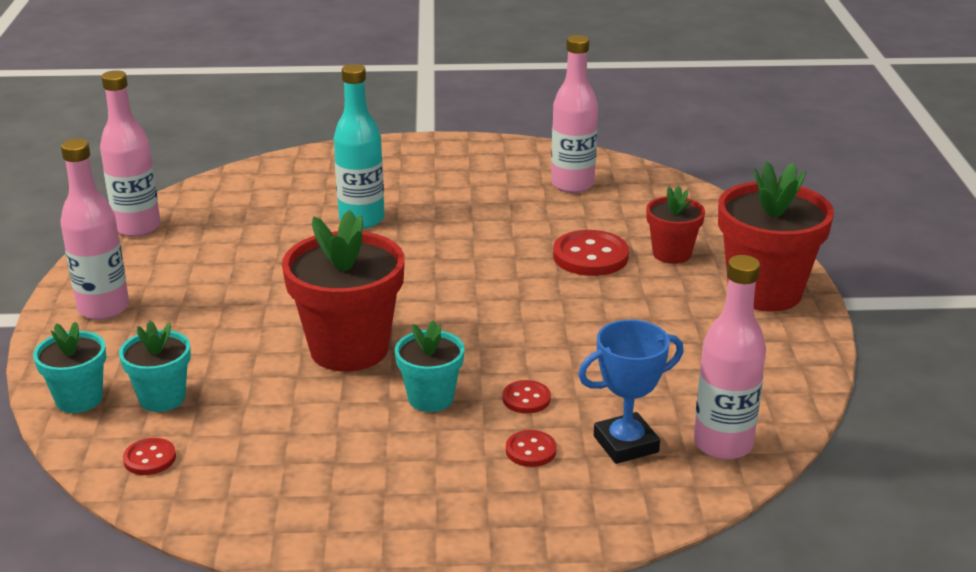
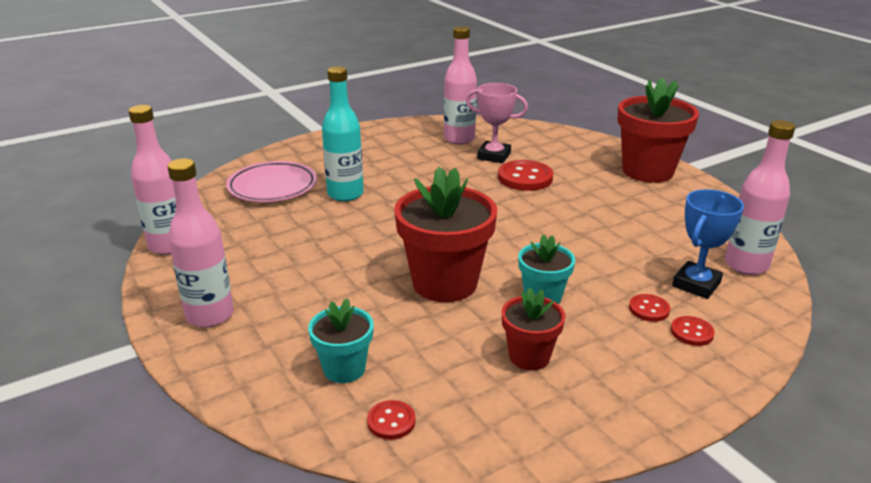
camera: 30 degrees left, 0 degrees up
turquoise flower pot [33,322,106,413] -> none
red button [503,380,551,414] -> red button moved to [671,316,715,346]
red flower pot [646,186,705,264] -> red flower pot moved to [502,288,565,370]
none -> pink plate [226,161,317,202]
none -> pink trophy [466,83,528,163]

